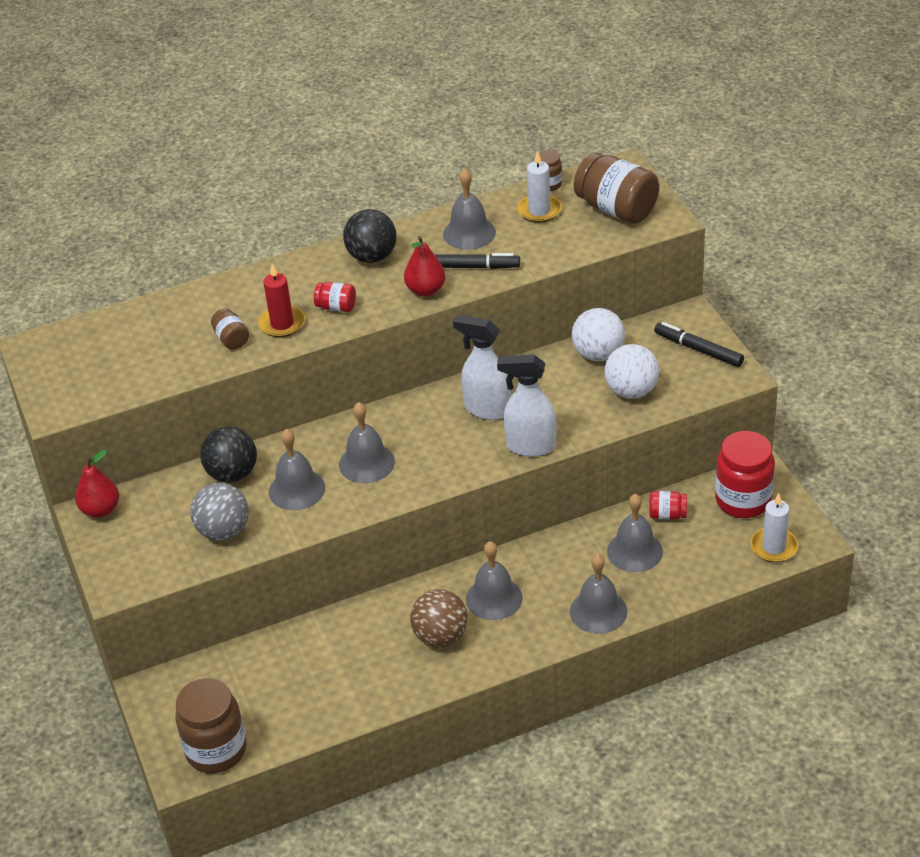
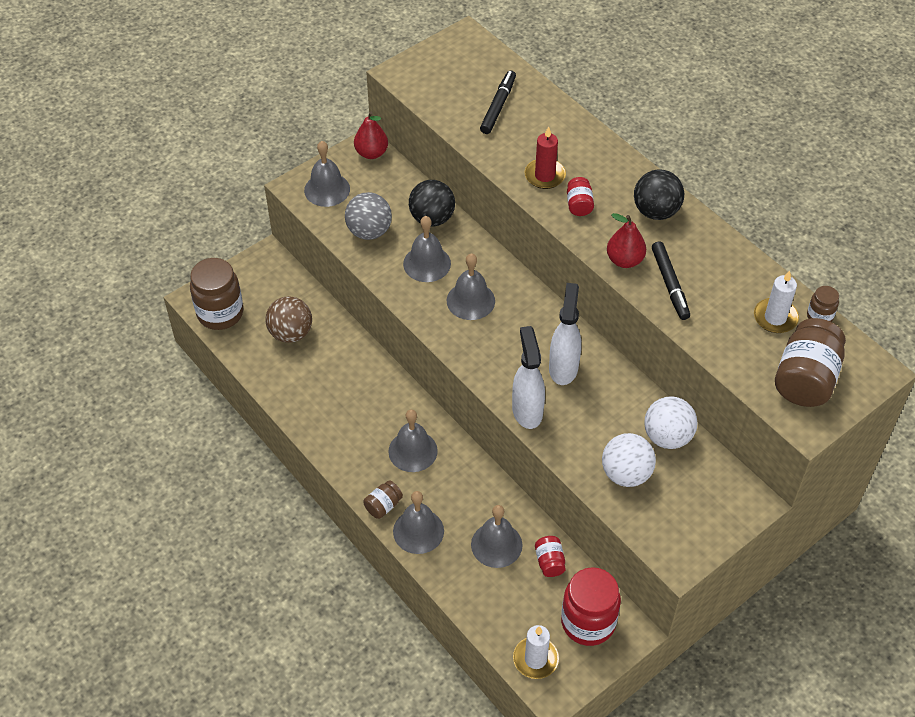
camera: 70 degrees right, 10 degrees up
brown jar [211,308,249,350] -> brown jar moved to [363,480,403,519]
brown ball [410,589,468,647] -> brown ball moved to [265,296,312,343]
grey bell [443,169,496,250] -> grey bell moved to [304,141,350,207]
black marker [654,322,744,367] -> black marker moved to [480,70,516,134]

